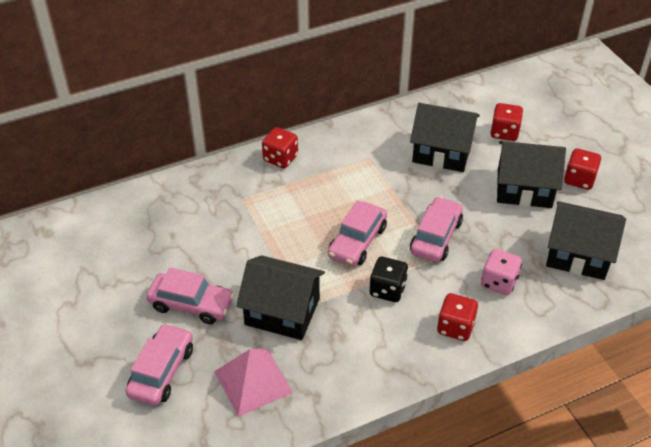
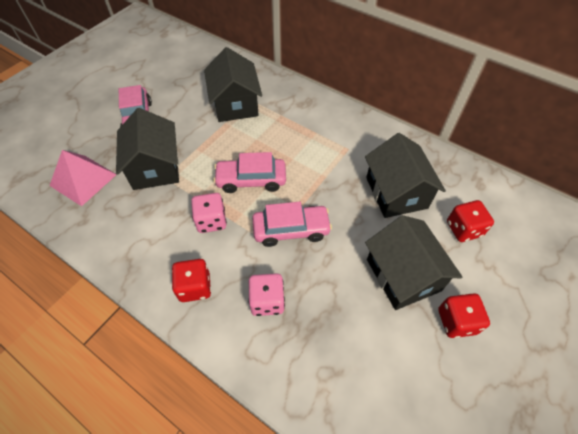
camera: 60 degrees right, 10 degrees up
pink car [125,323,193,406] -> none
red dice [262,127,298,168] -> none
black dice [369,257,408,302] -> pink dice [191,193,227,233]
black house [546,201,626,280] -> black house moved to [204,47,262,122]

